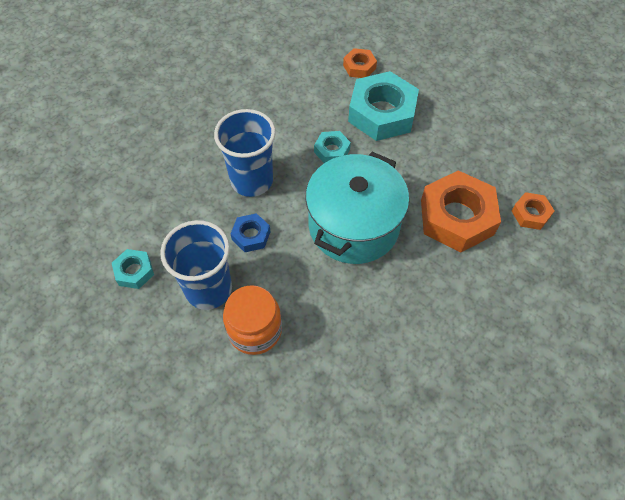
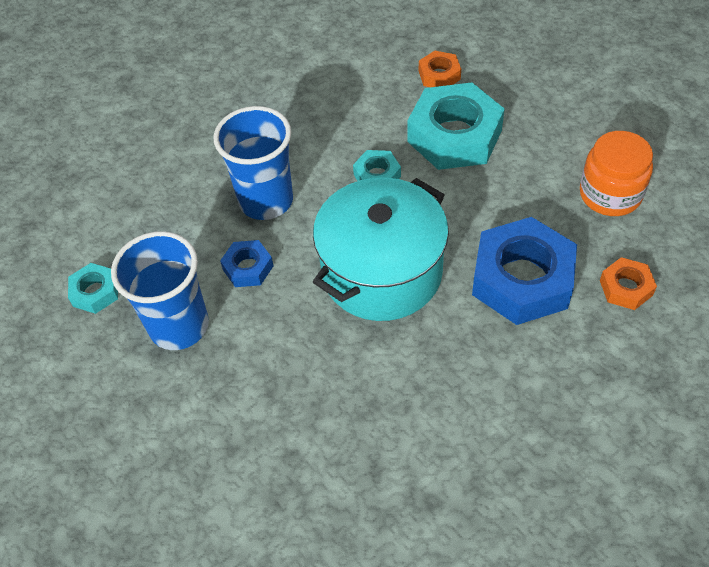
camera: 15 degrees right, 5 degrees down
orange jar [223,285,282,355] -> orange jar moved to [580,131,653,216]
orange nut [421,170,501,252] -> blue nut [472,217,577,325]

